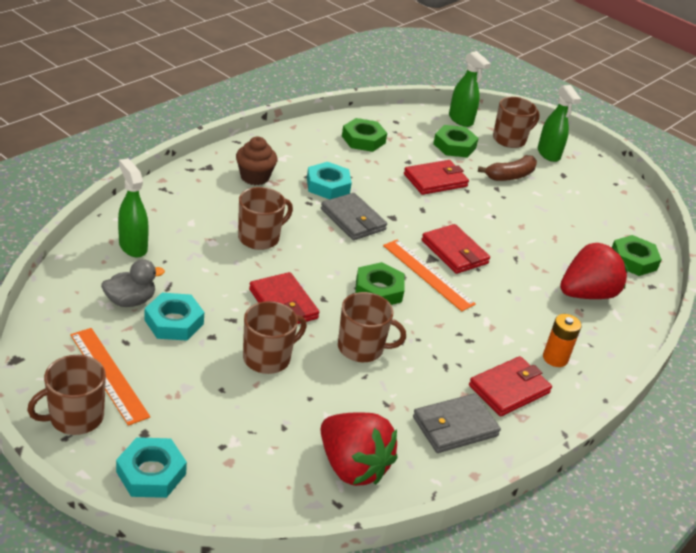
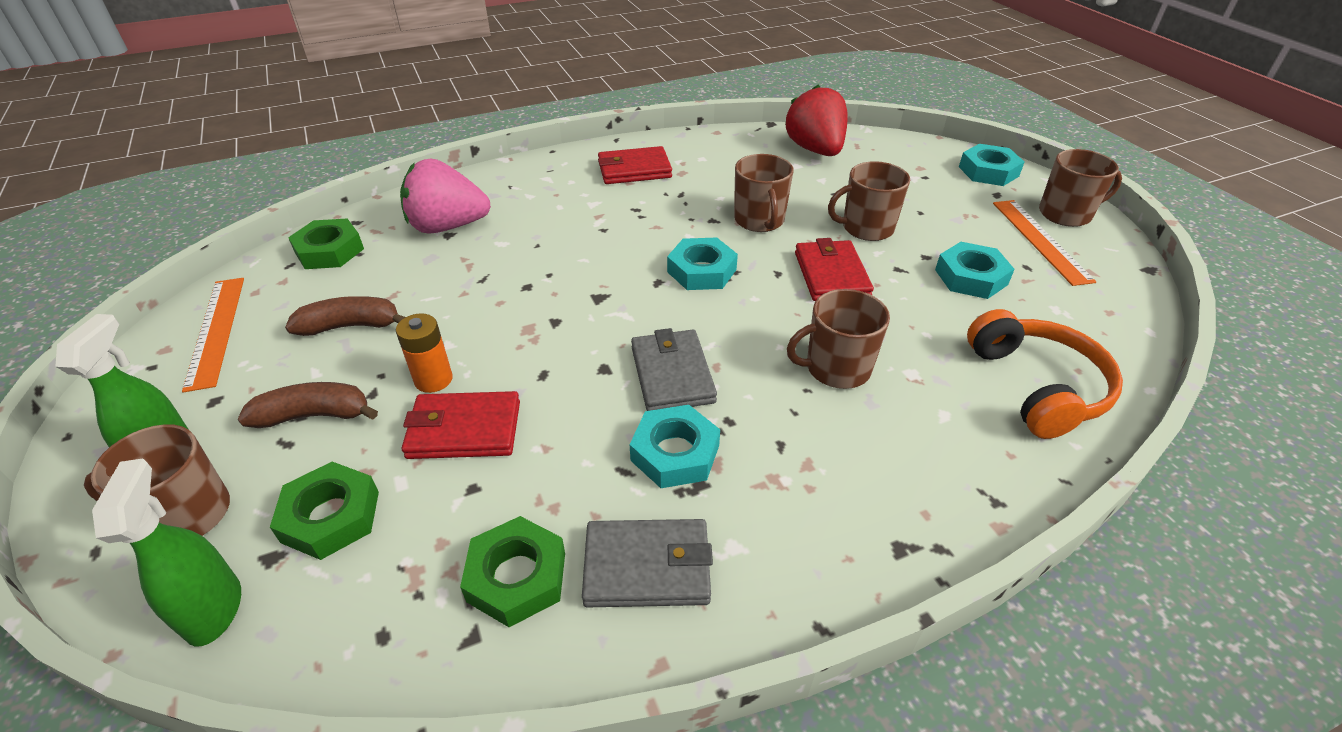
camera: 150 degrees left, 5 degrees up
grey duck [101,259,165,307] -> none
green spray bottle [118,158,149,258] -> orange headphones [967,309,1123,439]
brown cupcake [236,137,277,185] -> none
brown mug [338,292,406,362] -> brown mug turned 135 degrees counterclockwise [734,154,794,232]
green nut [355,262,405,305] -> turquoise nut [667,237,738,290]
orange ruler [383,240,476,311] -> orange ruler moved to [182,278,244,393]
grey wallet [413,394,501,453] -> grey wallet moved to [582,519,713,607]
red wallet [422,224,490,274] -> none
orange battery [543,314,581,367] -> orange battery moved to [396,313,453,393]
red strawberry [560,243,628,299] -> pink strawberry [400,159,491,234]
none -> brown banana [285,296,405,336]

